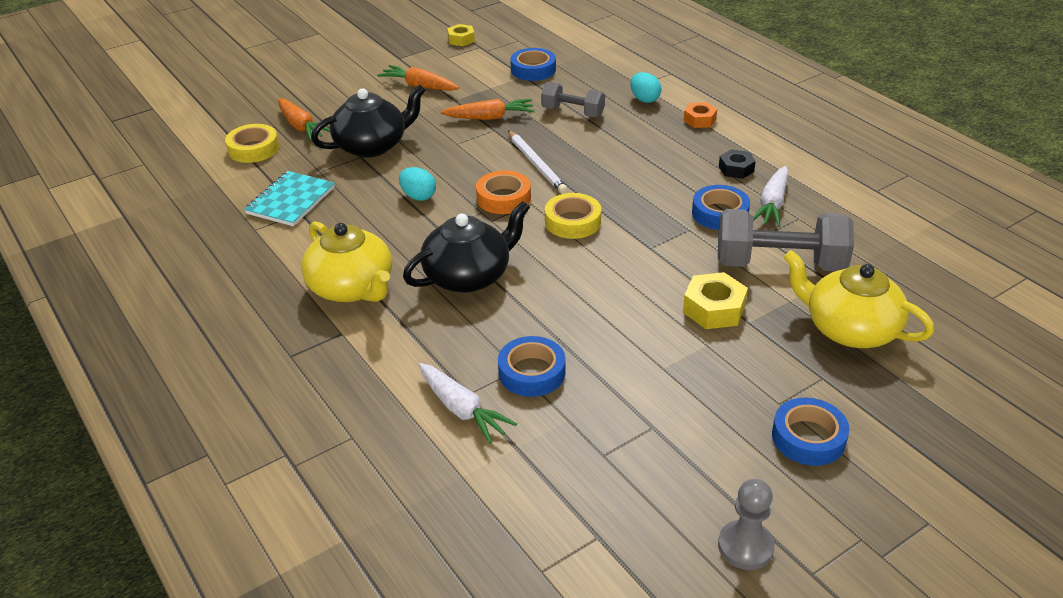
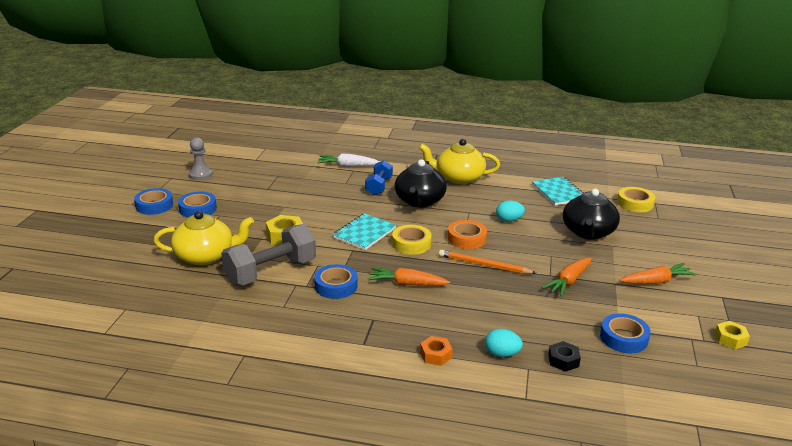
camera: 135 degrees right, 10 degrees down
orange carrot [278,98,330,141] -> orange carrot moved to [368,267,450,286]
blue tape [498,336,566,397] -> blue tape moved to [134,188,173,215]
white pencil [508,130,568,194] -> orange pencil [439,250,536,274]
grey dumbbell [541,82,605,118] -> none
black nut [719,149,756,179] -> black nut moved to [548,341,581,372]
white carrot [753,166,789,227] -> none
none -> turquoise notebook [333,213,396,250]
none -> blue dumbbell [365,160,393,195]

